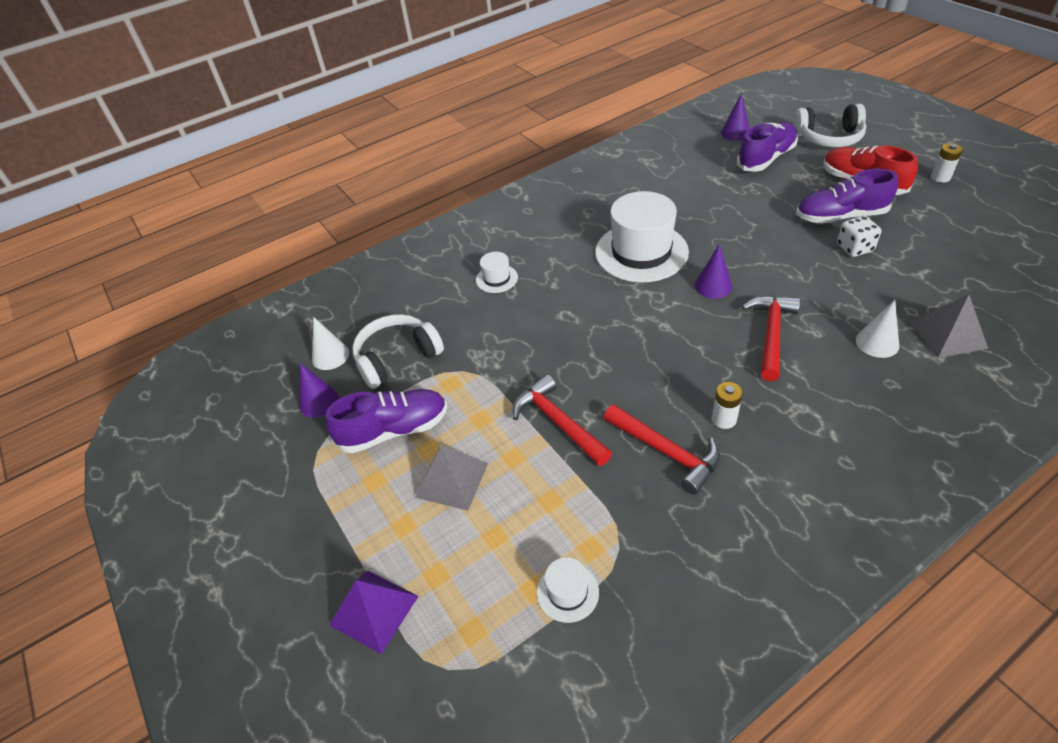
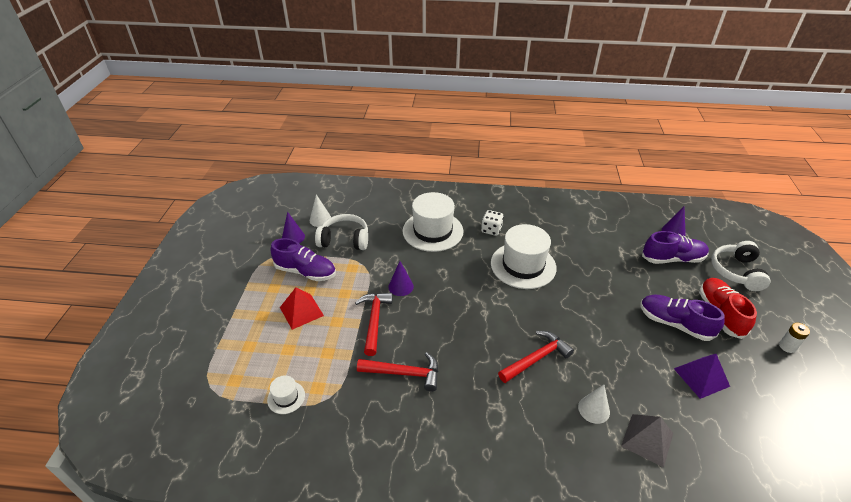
camera: 35 degrees right, 5 degrees down
purple pyramid [329,571,419,654] -> purple pyramid moved to [674,354,730,399]
grey pyramid [415,445,488,511] -> red pyramid [280,287,324,330]
white hat [476,252,518,293] -> white hat [403,192,463,252], size x2.20
red hammer [604,404,720,495] -> red hammer turned 75 degrees counterclockwise [357,352,439,392]
purple cone [695,244,732,298] -> purple cone moved to [388,261,414,296]
white battery [712,382,743,429] -> none
white headphones [793,104,866,147] -> white headphones turned 60 degrees clockwise [711,241,771,291]
white dice [837,216,881,257] -> white dice moved to [481,210,504,236]

